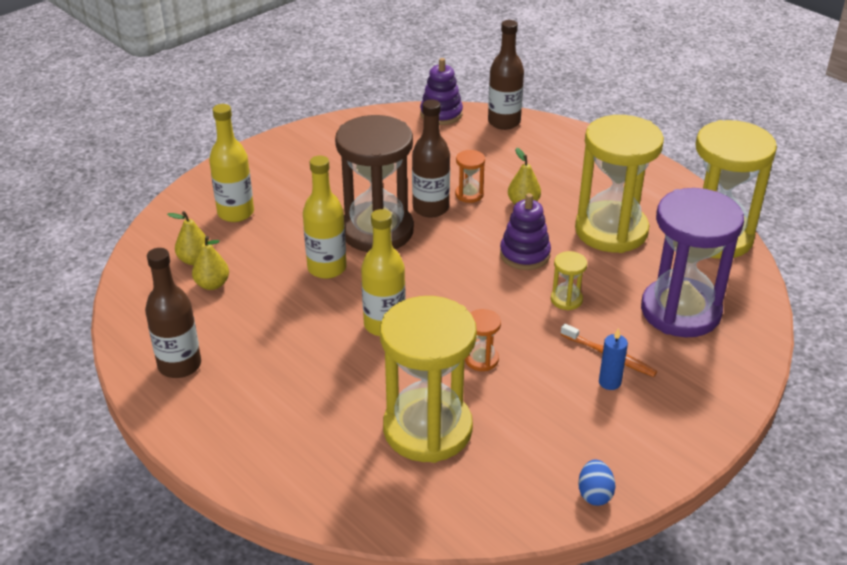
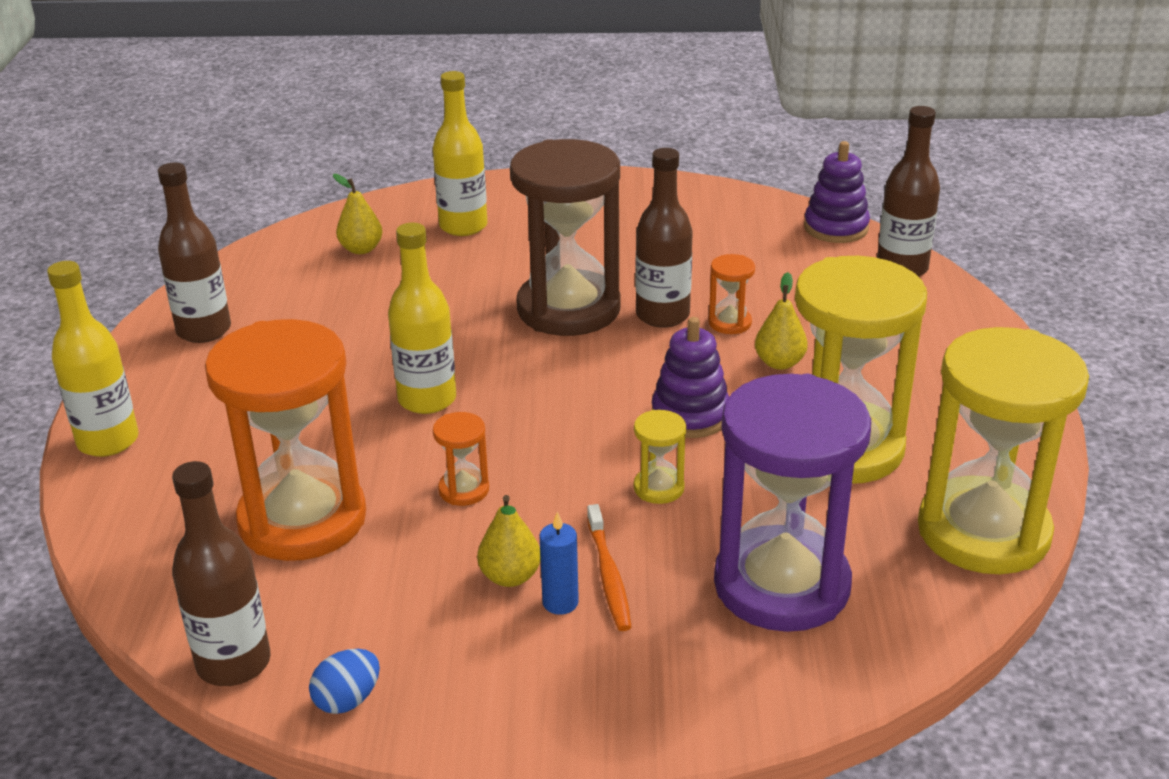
camera: 45 degrees right, 5 degrees down
yellow pear [192,236,229,290] -> yellow pear moved to [477,495,541,587]
yellow bottle [303,156,347,279] -> yellow bottle moved to [47,261,139,457]
yellow hourglass [380,296,477,463] -> orange hourglass [205,319,366,561]
none -> brown bottle [172,461,271,686]

